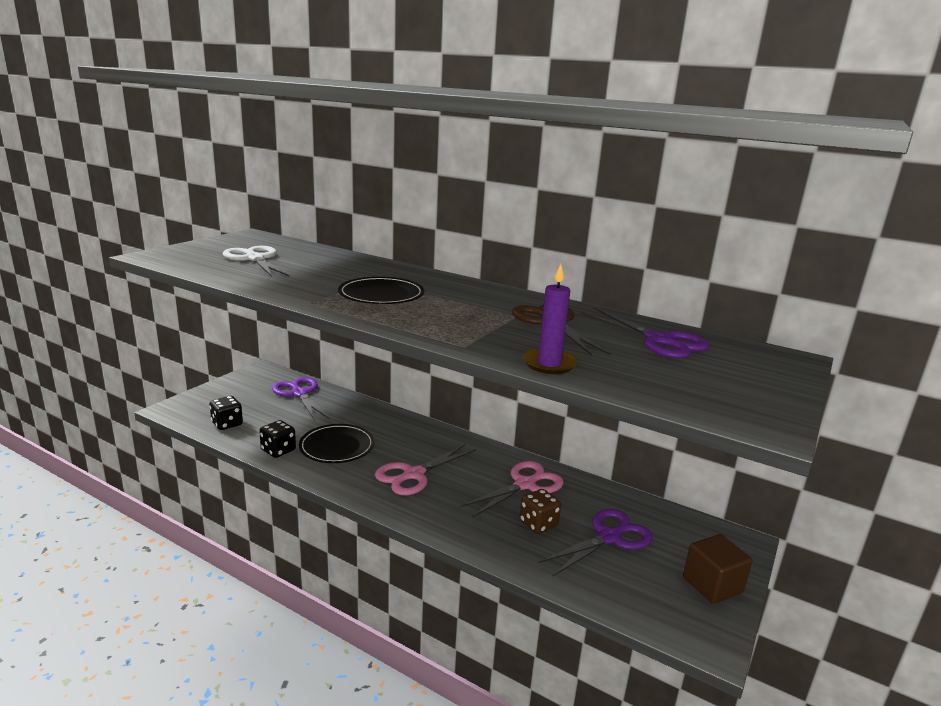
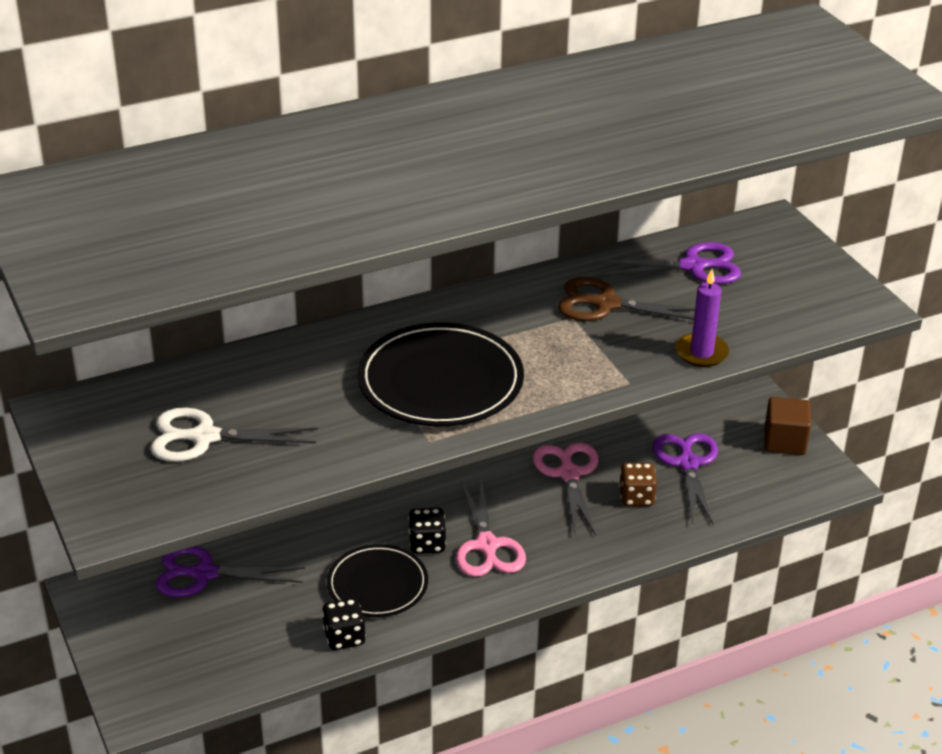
camera: 55 degrees left, 15 degrees up
black dice [210,396,243,430] -> black dice moved to [408,508,446,554]
black plate [338,277,425,304] -> black plate [357,323,524,427], size x1.53

